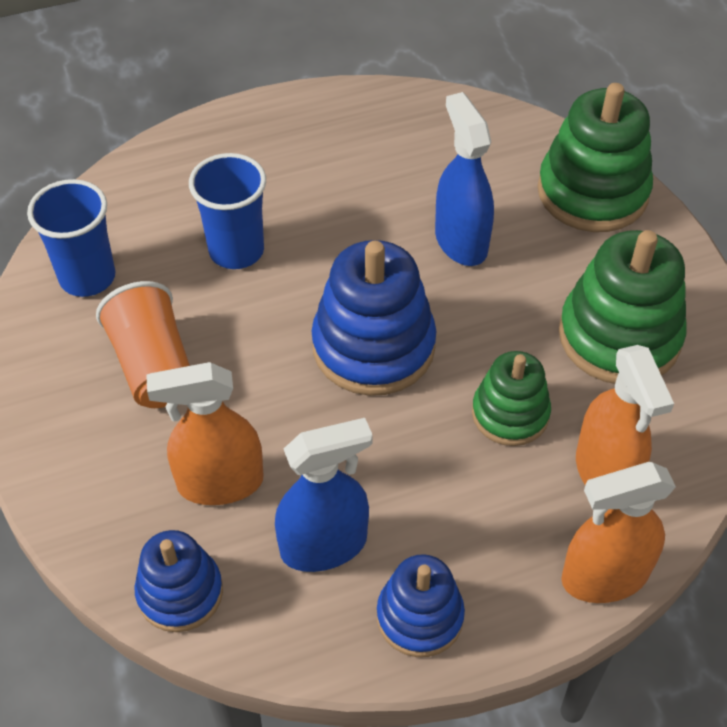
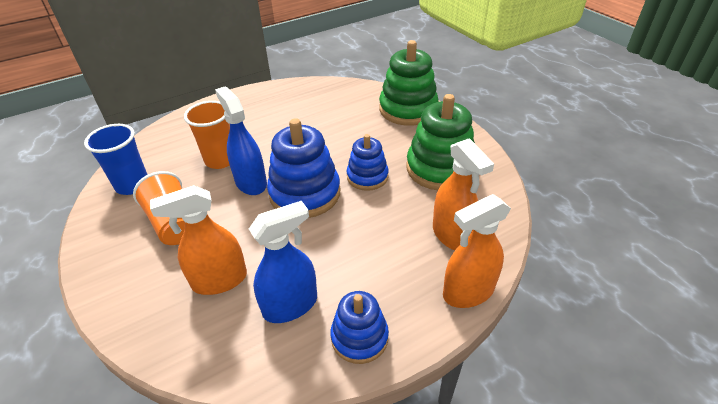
camera: 10 degrees left, 10 degrees down
blue stacking toy [135,530,223,632] -> blue stacking toy moved to [347,134,389,191]
blue cup [189,153,266,269] -> orange cup [184,101,230,169]
blue spray bottle [435,92,494,266] -> blue spray bottle moved to [215,86,267,195]
green stacking toy [472,351,551,446] -> none

